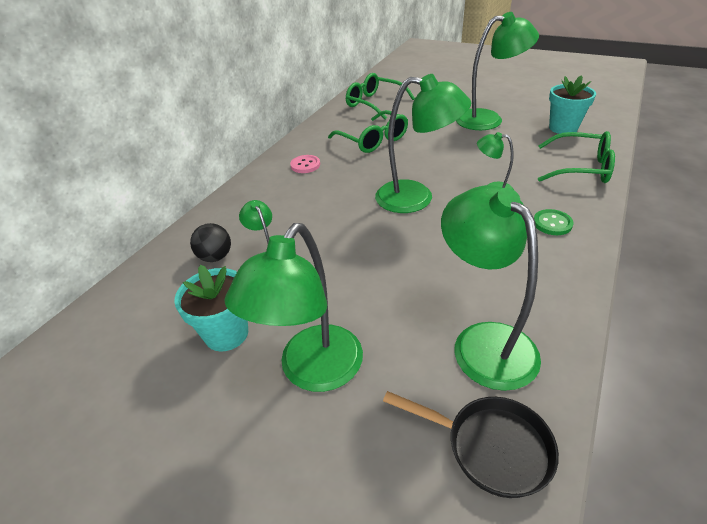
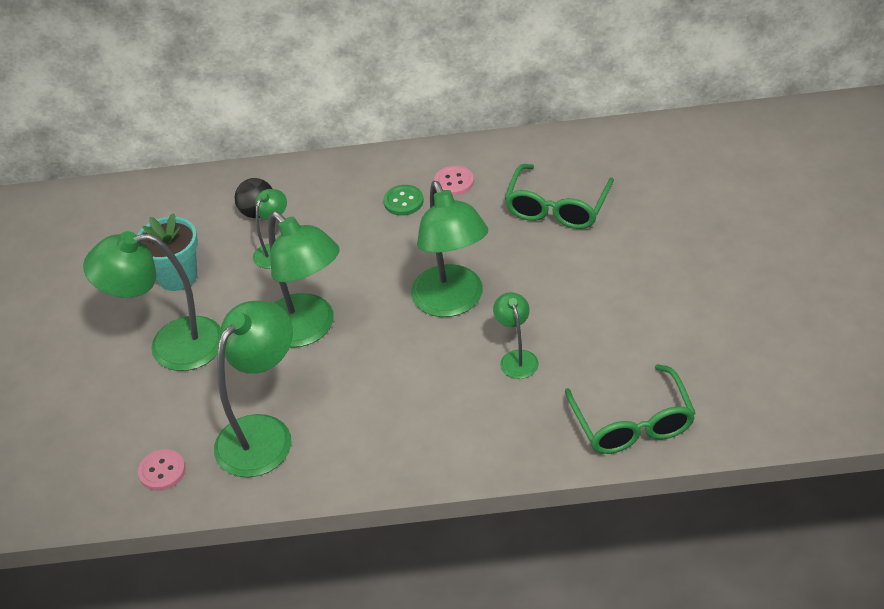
camera: 60 degrees right, 5 degrees up
green glasses [346,73,415,119] -> none
black pan [383,391,559,498] -> pink button [138,449,186,491]
green lamp [456,12,539,130] -> green lamp moved to [268,211,340,348]
green button [534,209,574,235] -> green button moved to [384,185,424,216]
turquoise flower pot [549,75,596,134] -> none

